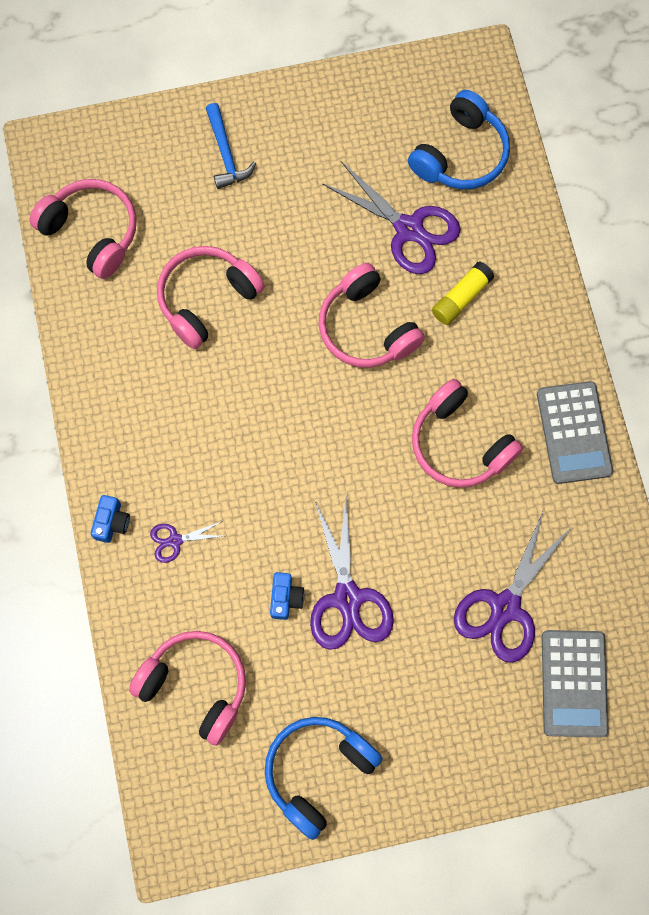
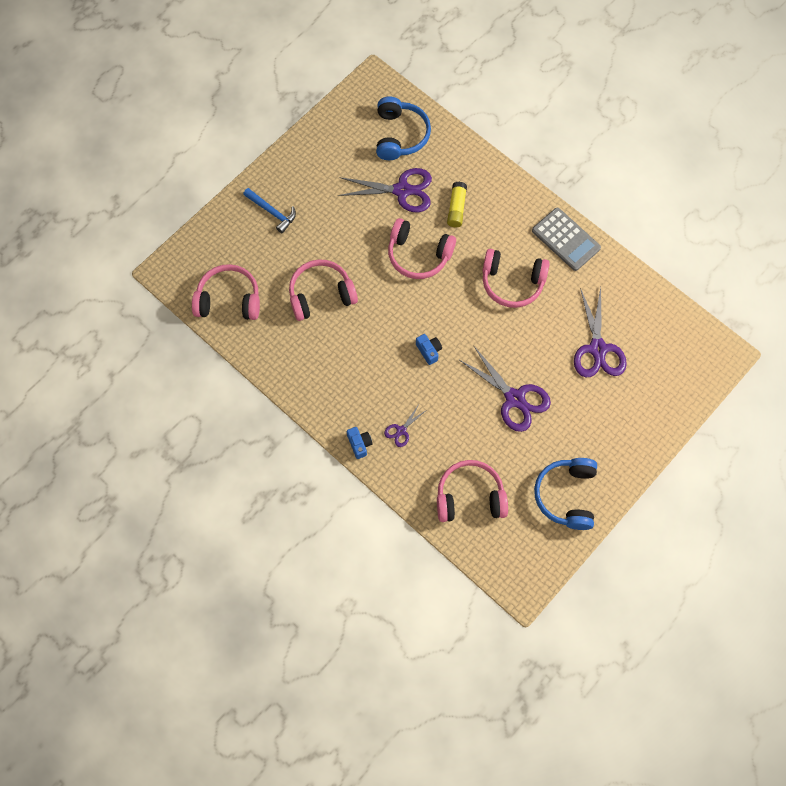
camera: 35 degrees left, 5 degrees down
pink headphones [157,246,265,349] -> pink headphones turned 60 degrees clockwise [289,259,358,321]
blue camera [270,572,304,620] -> blue camera moved to [416,334,442,365]
grey calculator [542,630,609,737] -> none

